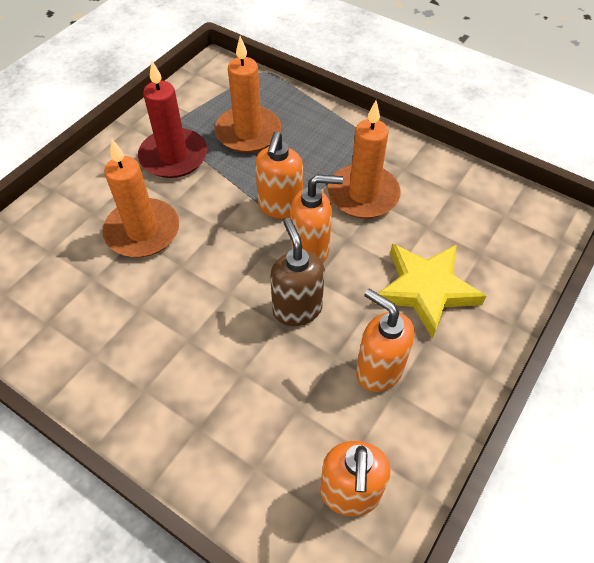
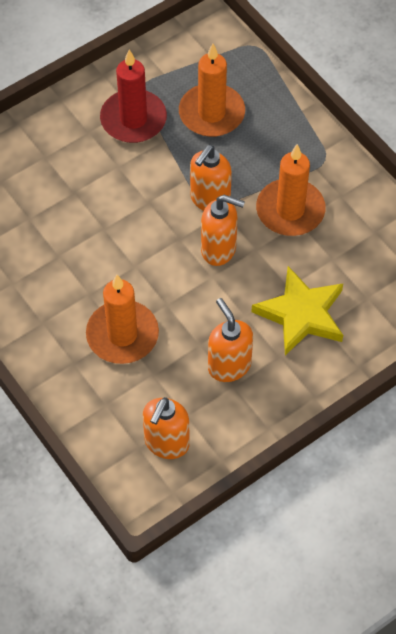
camera: 20 degrees right, 5 degrees up
orange candle [102,139,179,257] -> orange candle moved to [86,275,159,364]
brown soap dispenser [270,218,325,326] -> none

